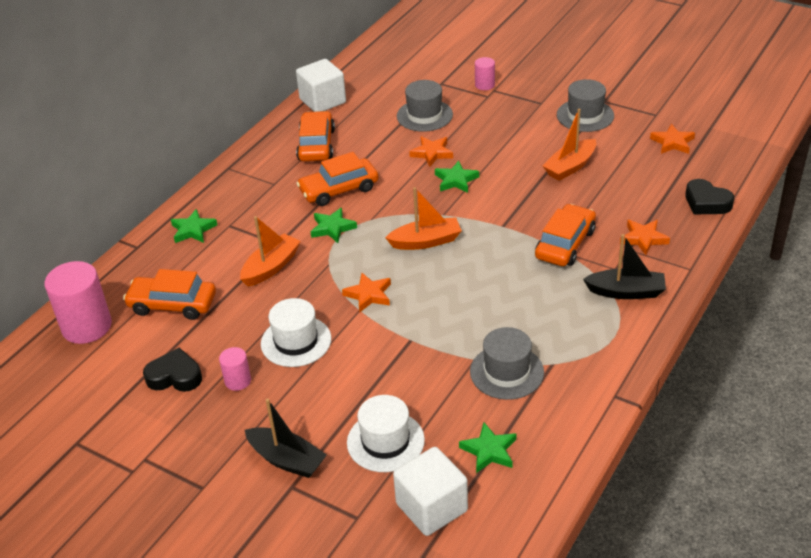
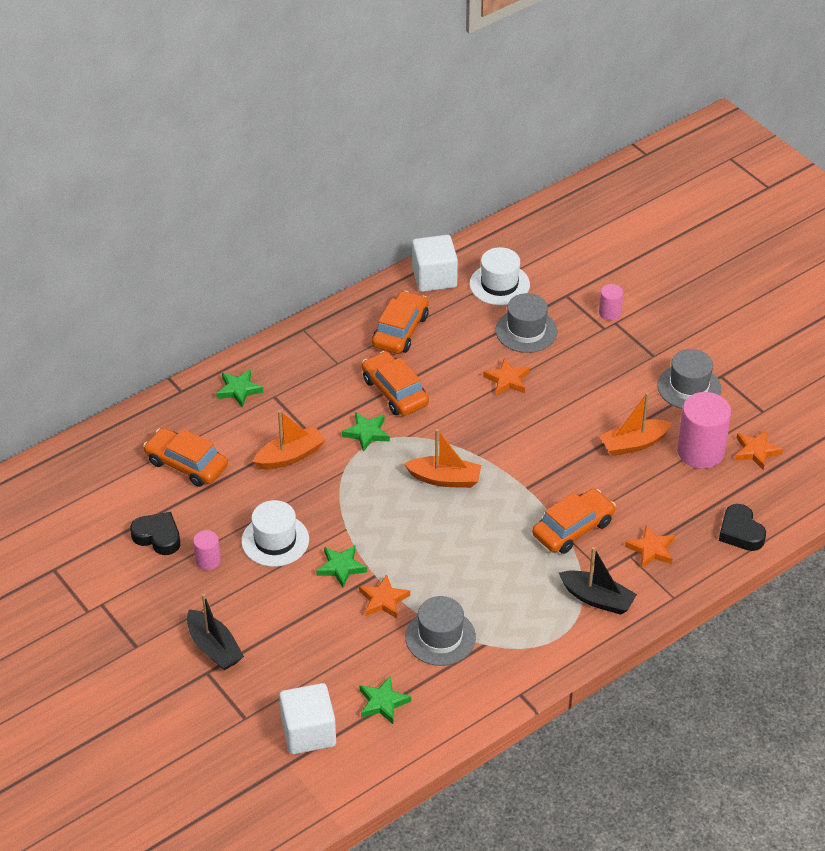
camera: 20 degrees right, 5 degrees up
pink cylinder [45,261,112,344] -> pink cylinder moved to [677,392,731,469]
orange car [296,152,379,206] -> orange car turned 60 degrees clockwise [362,351,429,416]
orange star [342,273,391,313] -> orange star moved to [359,574,410,619]
white hat [347,395,425,472] -> white hat moved to [469,247,530,305]
green star [435,161,479,193] -> green star moved to [316,545,367,588]

